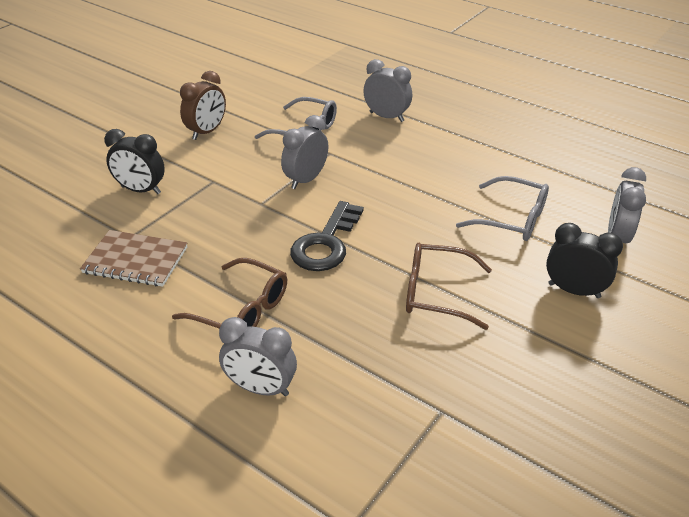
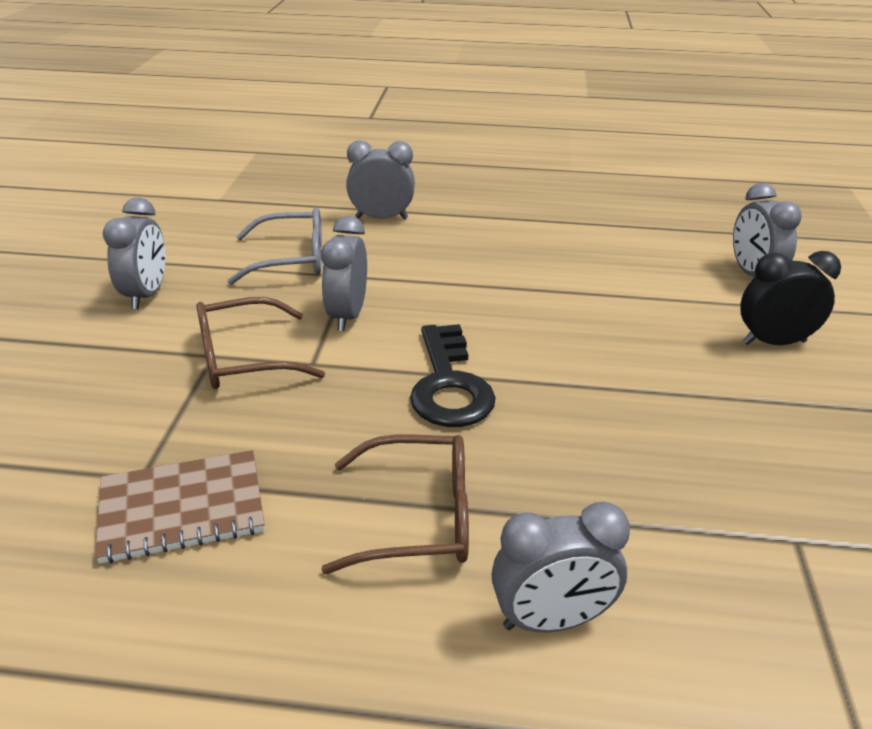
camera: 30 degrees left, 5 degrees down
black clock [104,129,165,194] -> none
brown clock [180,71,226,140] -> grey clock [103,197,166,309]
brown glasses [406,243,492,330] -> brown glasses moved to [196,297,325,389]
grey glasses [456,176,549,241] -> none

